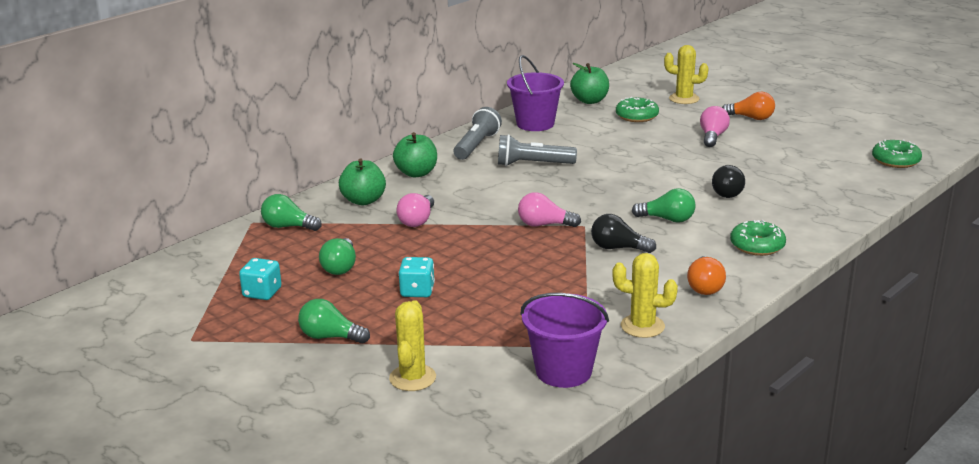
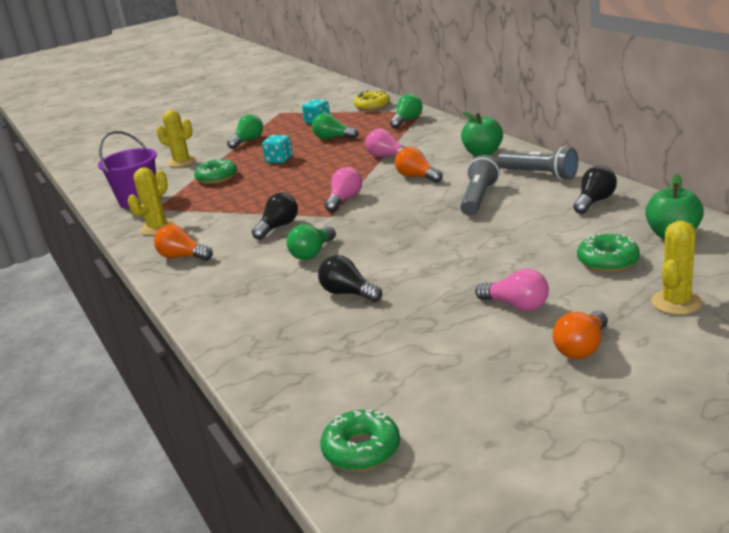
camera: 110 degrees right, 0 degrees up
green apple [339,158,386,205] -> none
purple bucket [507,55,564,131] -> black light bulb [573,166,617,214]
green donut [730,220,786,256] -> green donut moved to [194,159,237,184]
none -> yellow donut [354,90,390,111]
none -> orange light bulb [395,147,443,183]

